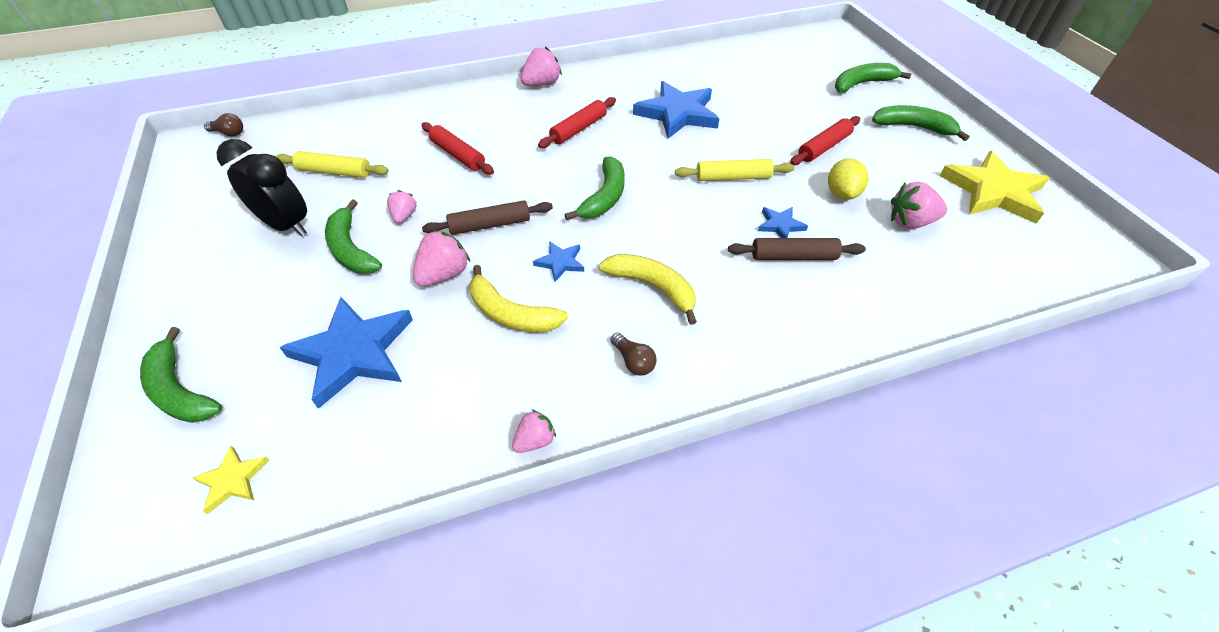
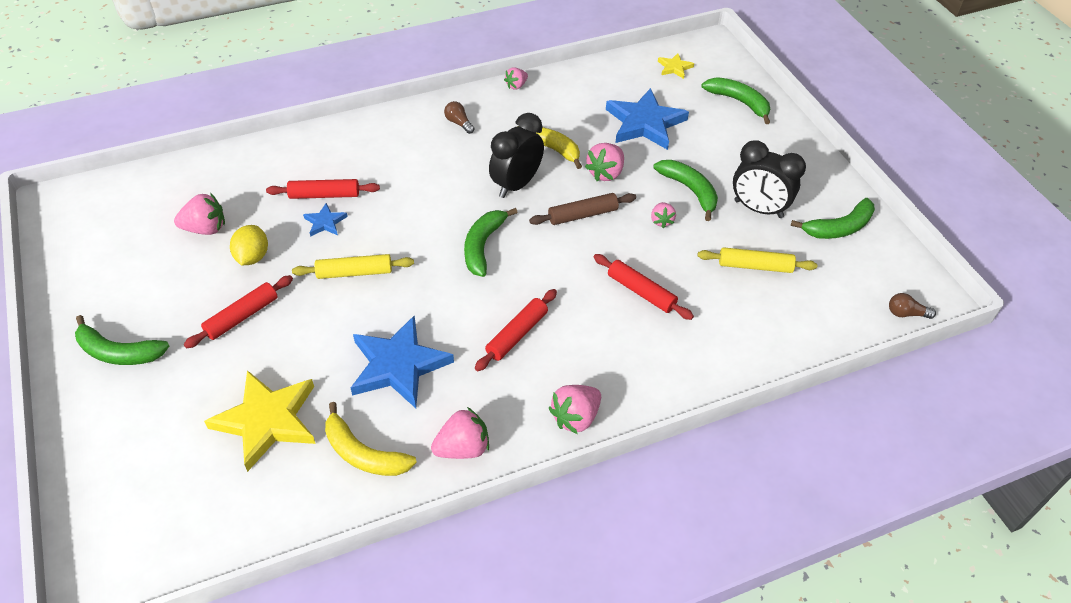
camera: 175 degrees right, 0 degrees up
blue star [533,241,584,282] -> black clock [489,113,544,198]
yellow banana [599,254,697,325] -> yellow banana moved to [325,402,417,476]
brown rolling pin [728,238,866,260] -> red rolling pin [266,179,380,199]
green banana [835,63,912,93] -> green banana moved to [791,198,875,239]
yellow star [940,151,1049,224] -> yellow star moved to [204,370,316,472]
none -> pink strawberry [431,407,489,459]

